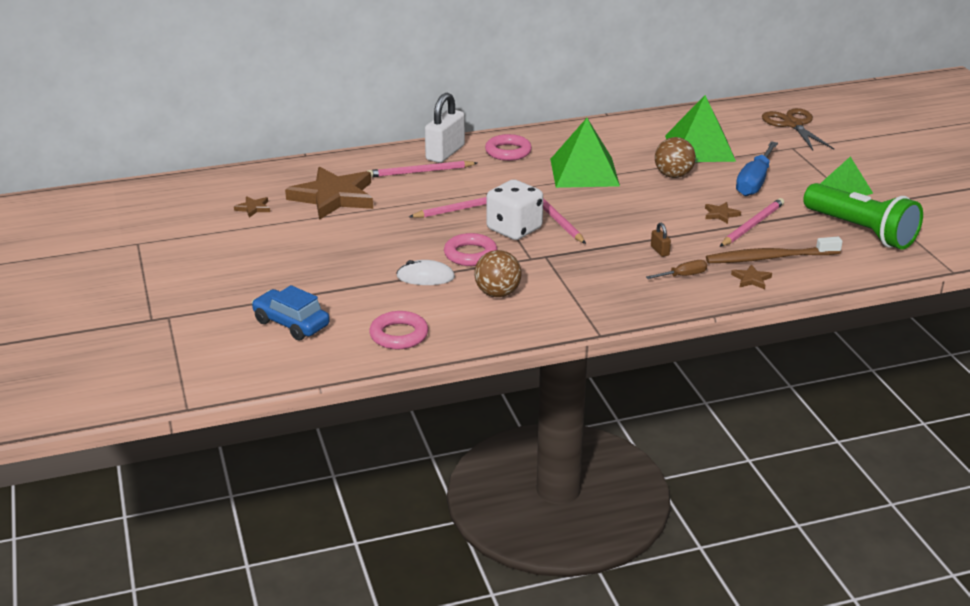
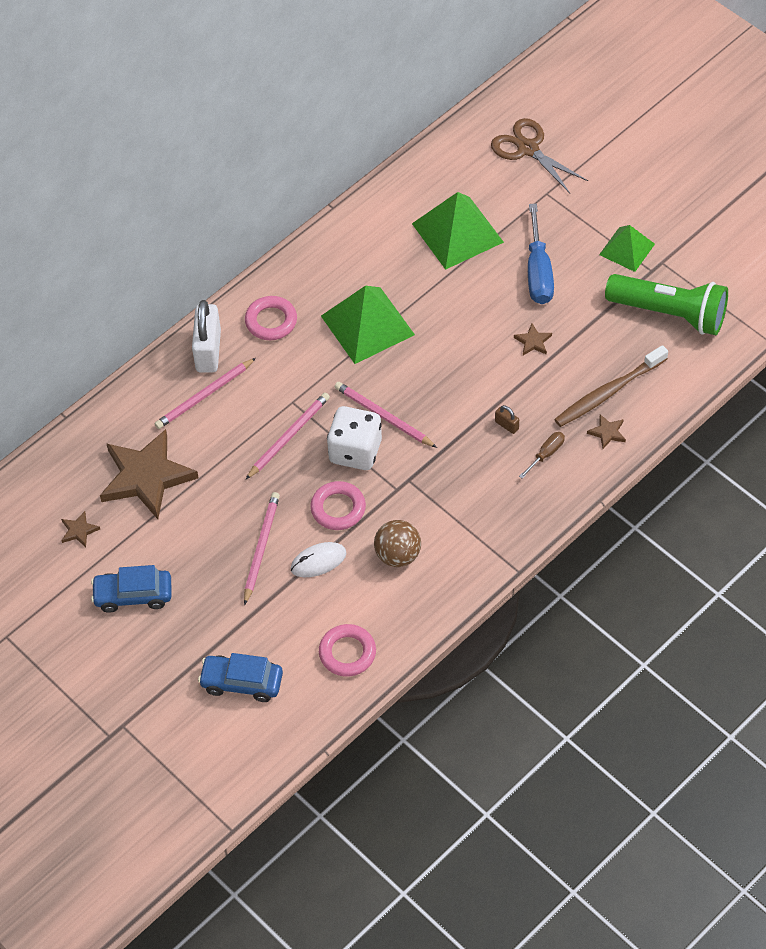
camera: 25 degrees left, 25 degrees up
brown ball [655,137,696,178] -> none
pink pencil [720,198,784,247] -> pink pencil moved to [244,492,280,605]
none -> blue car [91,565,172,613]

